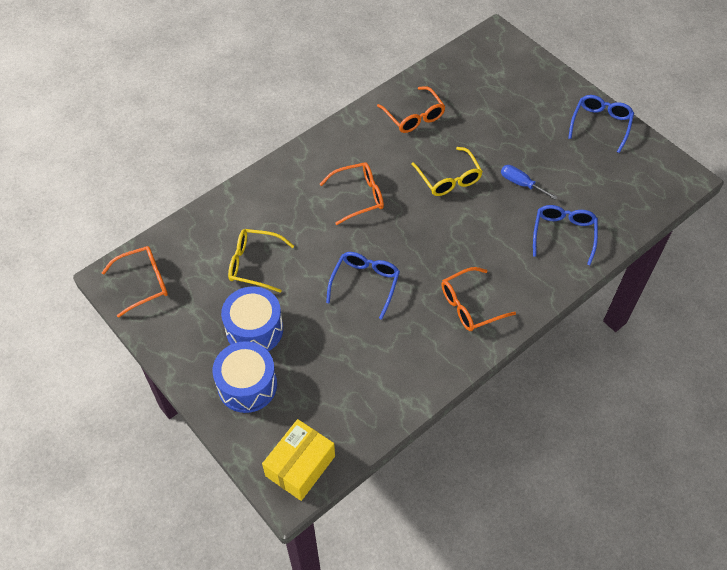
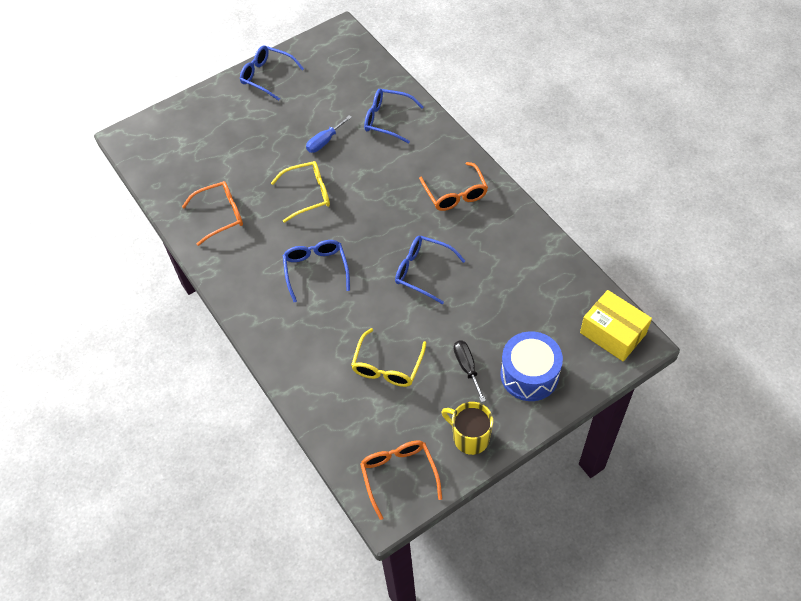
camera: 80 degrees left, 0 degrees up
blue drum [221,287,283,351] -> black screwdriver [454,340,486,402]
orange glasses [320,162,384,225] -> blue glasses [283,240,350,302]
none -> yellow mug [442,402,493,455]

